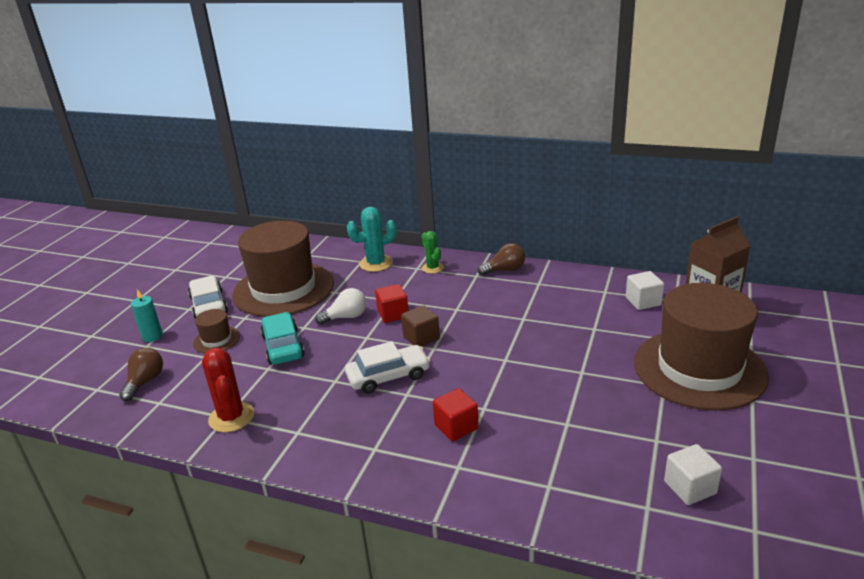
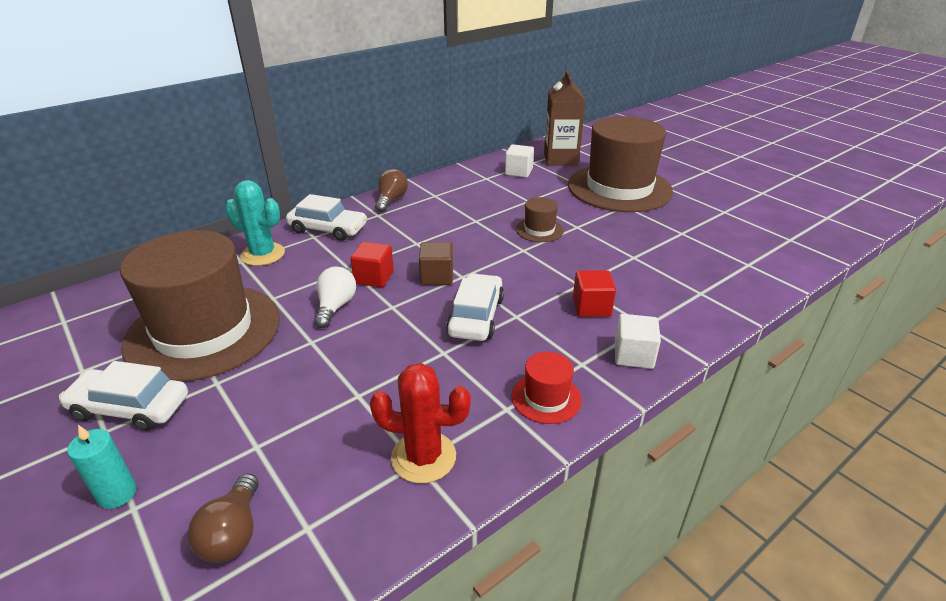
camera: 60 degrees left, 5 degrees up
brown light bulb [119,348,163,401] -> brown light bulb turned 135 degrees counterclockwise [188,473,258,563]
brown hat [193,309,240,353] -> brown hat moved to [516,197,564,242]
turquoise car [260,312,305,365] -> none
turquoise cactus [347,207,397,272] -> turquoise cactus turned 75 degrees counterclockwise [225,180,285,266]
green cactus [422,231,444,274] -> white car [286,194,367,241]
white cube [664,444,722,505] -> white cube moved to [615,314,661,369]
none -> red hat [512,352,582,424]

